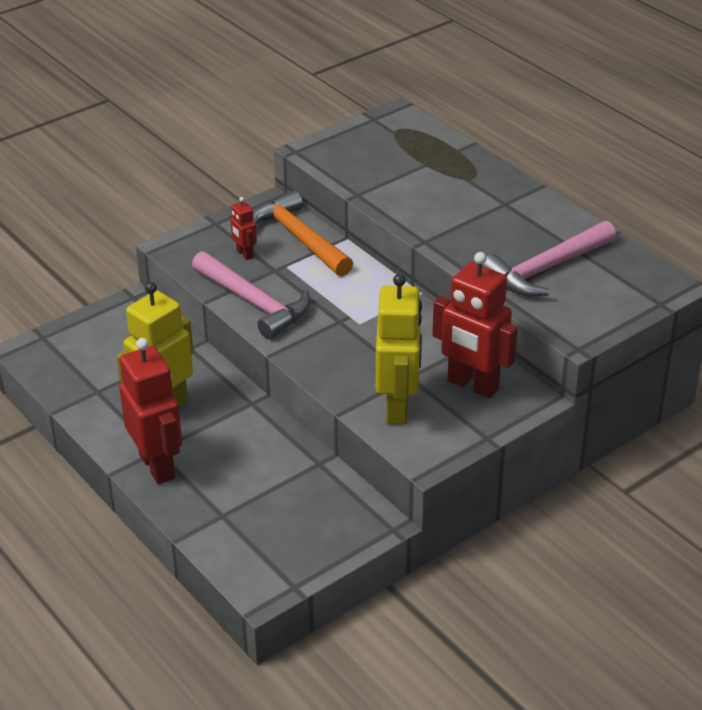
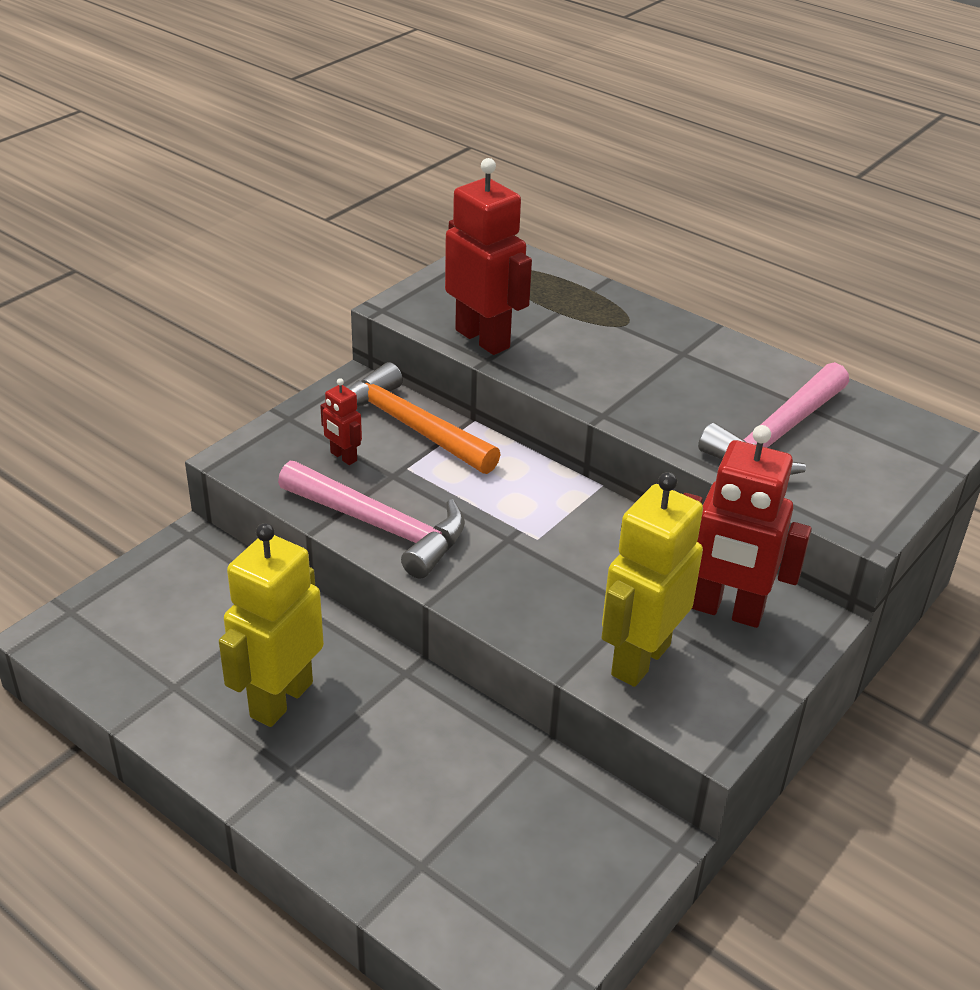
camera: 15 degrees left, 0 degrees up
red robot [119,338,182,484] -> red robot moved to [445,158,532,355]
yellow robot [376,274,422,424] -> yellow robot turned 135 degrees counterclockwise [601,472,703,687]

